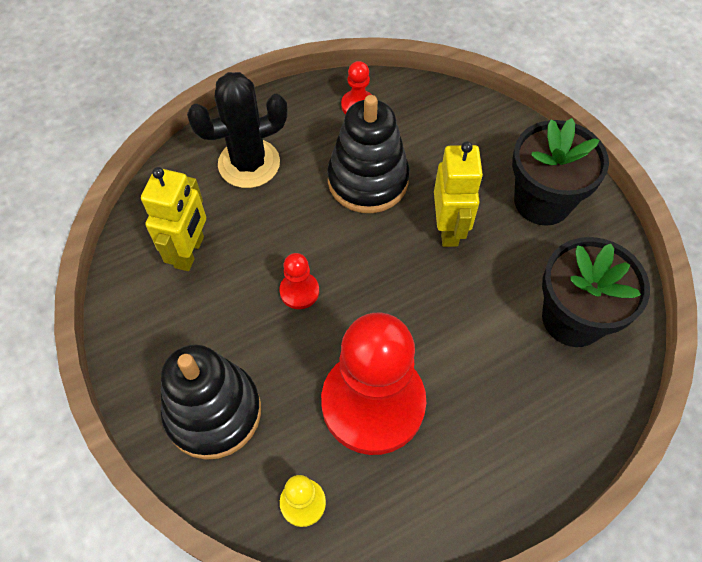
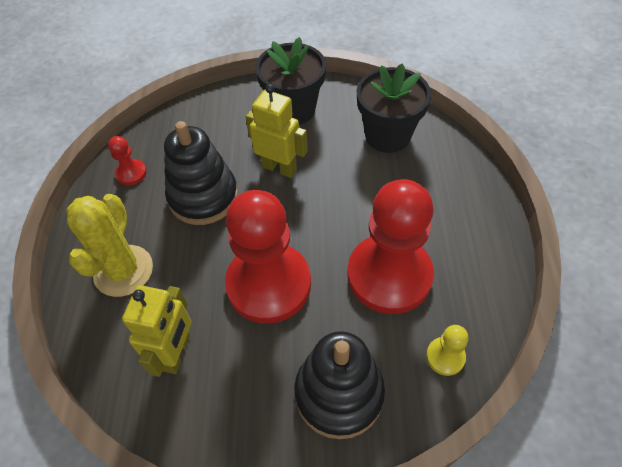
camera: 60 degrees left, 5 degrees down
yellow robot [141,167,206,271] -> yellow robot turned 60 degrees clockwise [122,285,192,377]
black cactus [187,72,288,188] -> yellow cactus [66,194,153,297]
red pawn [279,253,319,309] -> red pawn [225,190,311,324], size x2.41

